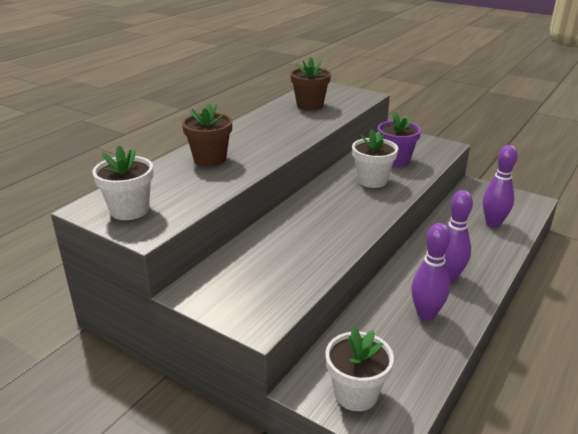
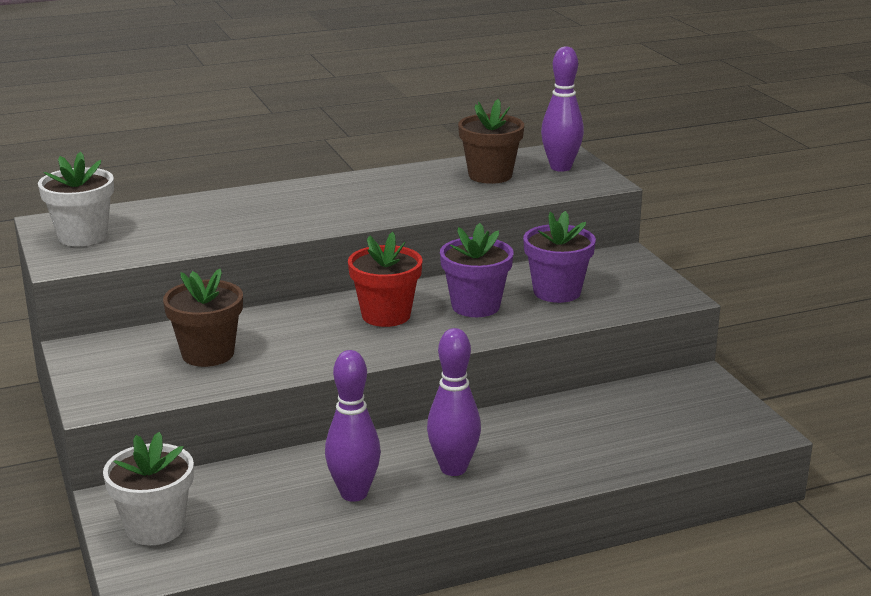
camera: 35 degrees right, 5 degrees down
brown flower pot [182,103,232,167] -> brown flower pot moved to [163,269,243,367]
white flower pot [352,129,398,188] -> purple flower pot [440,223,513,317]
purple bowling pin [483,145,517,228] -> purple bowling pin moved to [541,46,584,172]
none -> red flower pot [348,232,423,327]

